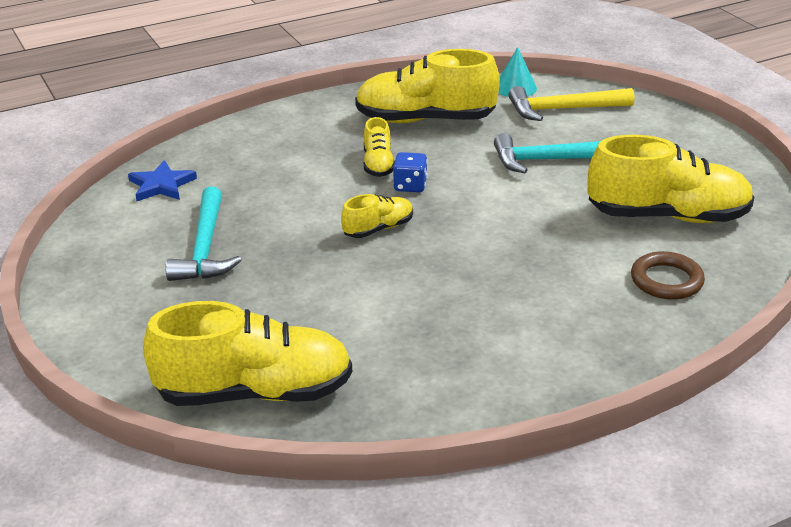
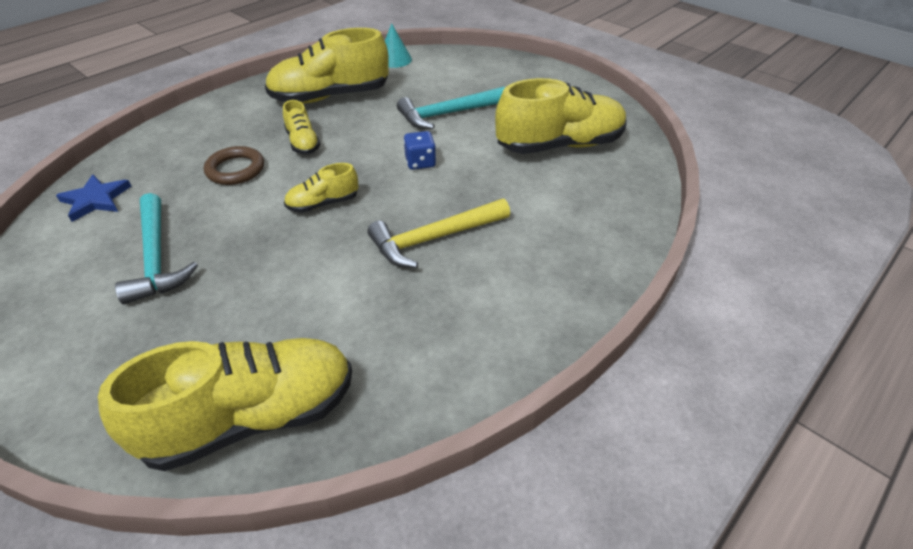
camera: 20 degrees left, 10 degrees up
yellow shoe [341,194,413,238] -> yellow shoe turned 150 degrees counterclockwise [284,163,358,213]
blue dice [393,152,427,192] -> blue dice moved to [404,131,436,170]
yellow hammer [509,86,635,121] -> yellow hammer moved to [367,199,510,268]
brown ring [631,251,705,300] -> brown ring moved to [204,146,264,185]

